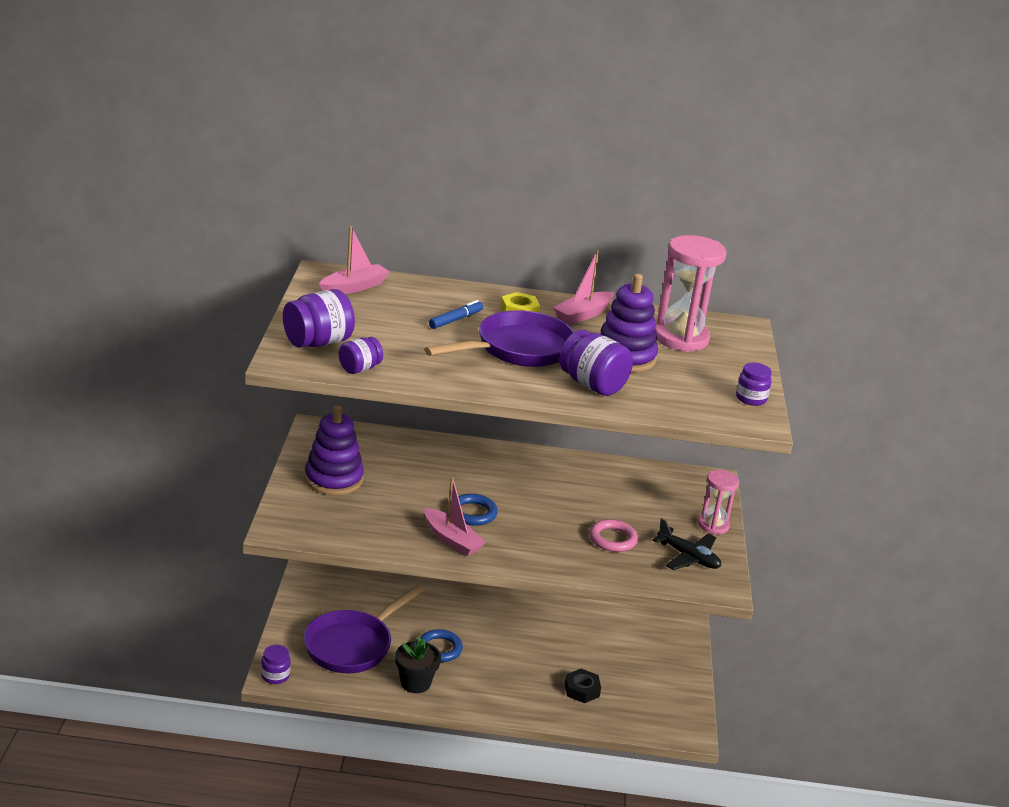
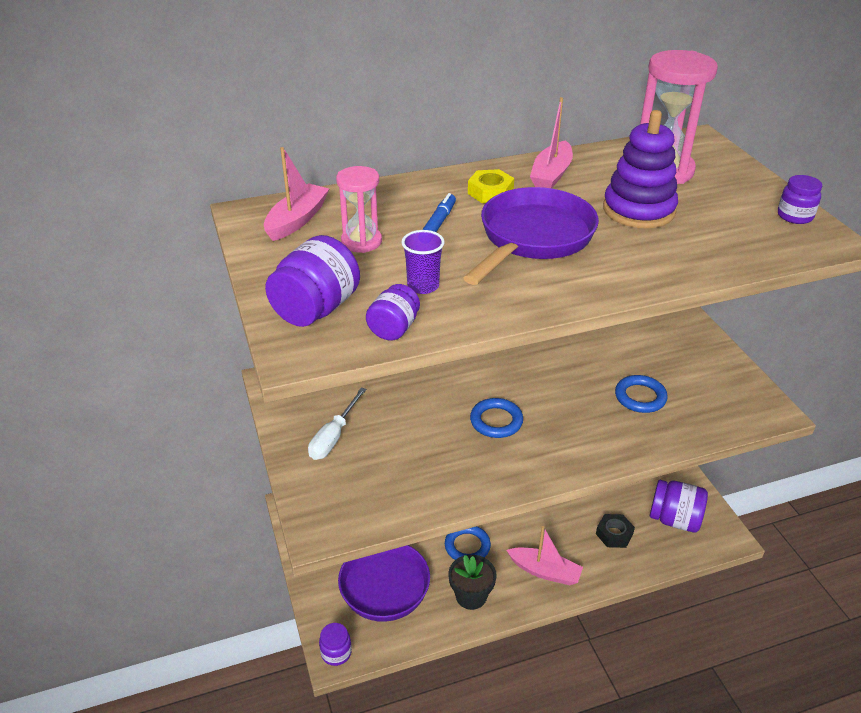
camera: 20 degrees left, 10 degrees up
purple stacking toy [305,405,364,495] -> white screwdriver [308,388,366,460]
pink boat [424,477,486,556] -> pink boat moved to [507,526,583,585]
purple jar [559,330,633,396] -> purple jar moved to [650,480,708,532]
pink ring [589,519,638,552] -> blue ring [615,375,668,413]
black plane [652,518,721,570] -> none
pink hourglass [698,470,739,534] -> pink hourglass moved to [336,166,382,253]
none -> purple cup [401,230,445,294]

